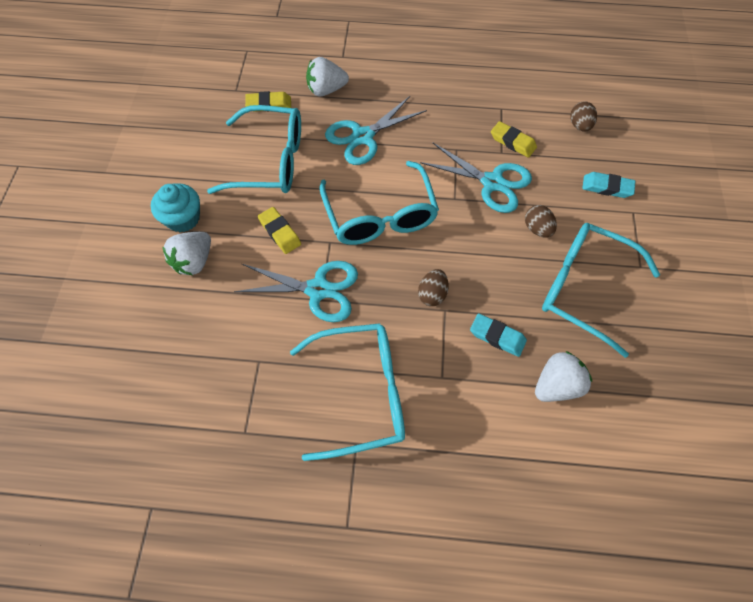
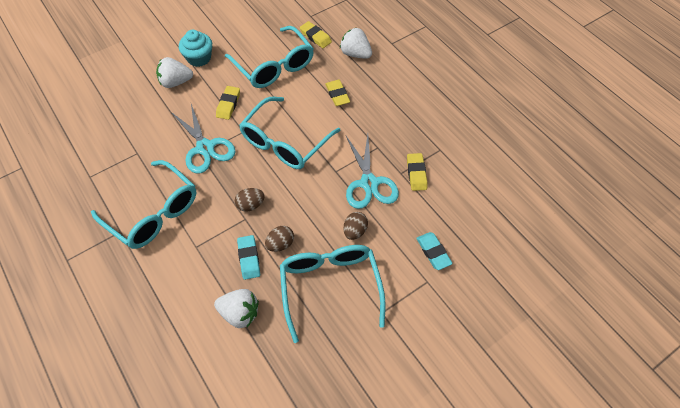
camera: 50 degrees right, 5 degrees down
turquoise scissors [325,96,427,165] -> yellow eraser [325,80,350,106]
brown egg [570,101,597,132] -> brown egg moved to [265,226,294,252]

